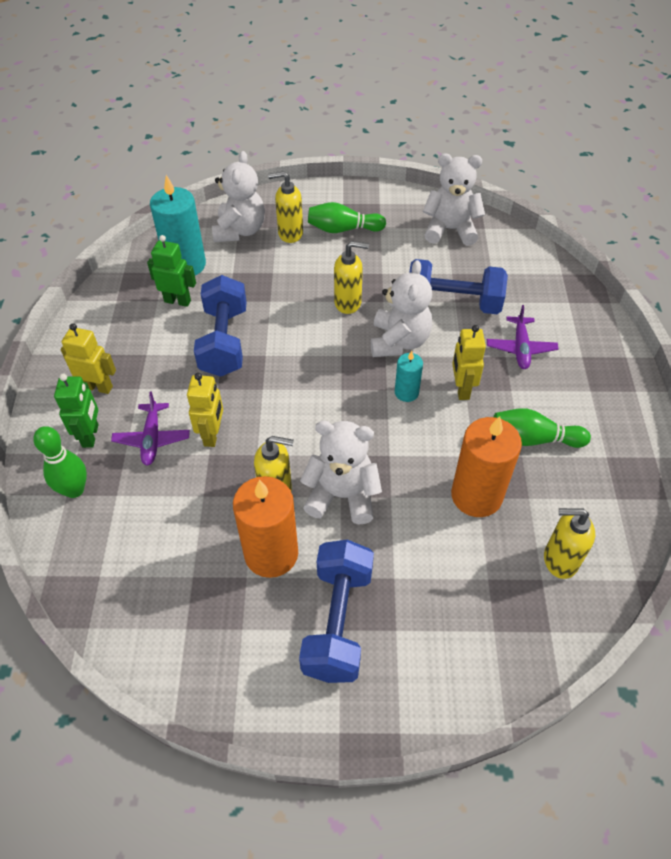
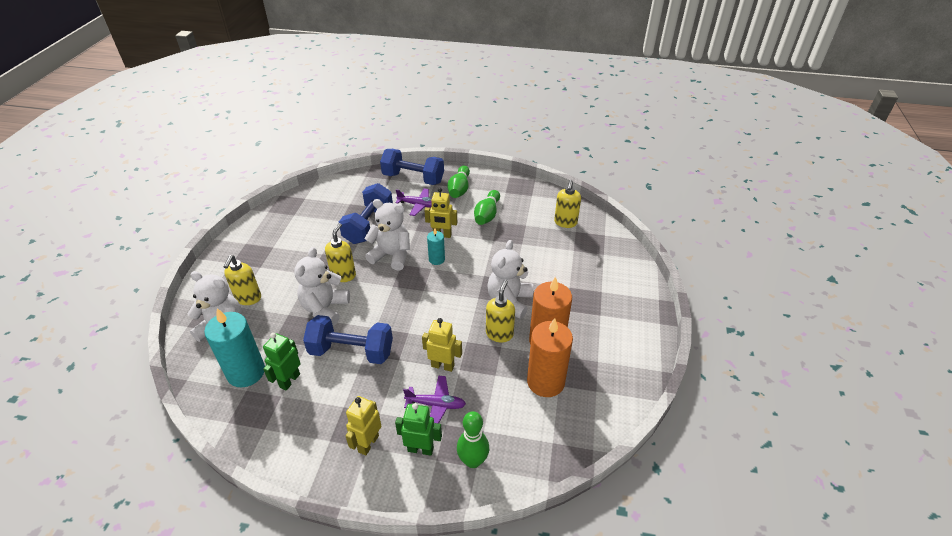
camera: 80 degrees left, 10 degrees down
blue dumbbell [299,540,374,683] -> blue dumbbell moved to [380,149,444,185]
green bowling pin [308,202,386,233] -> green bowling pin moved to [447,166,470,198]
white teddy bear [423,153,485,246] -> white teddy bear moved to [294,247,350,326]
orange candle [451,416,522,517] -> orange candle moved to [527,318,573,397]

